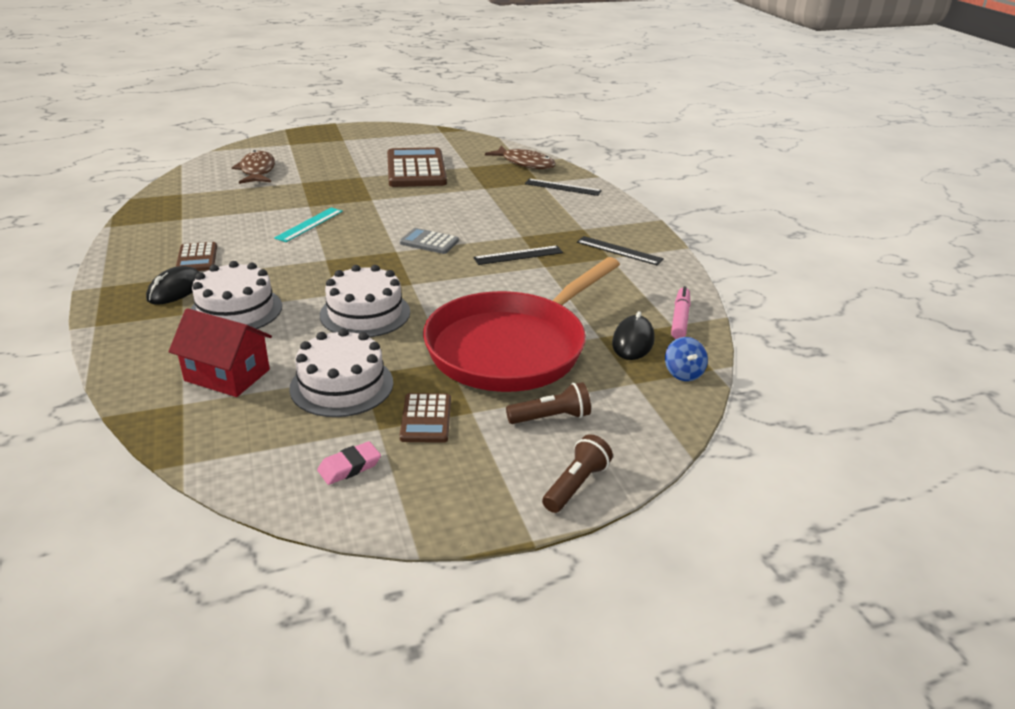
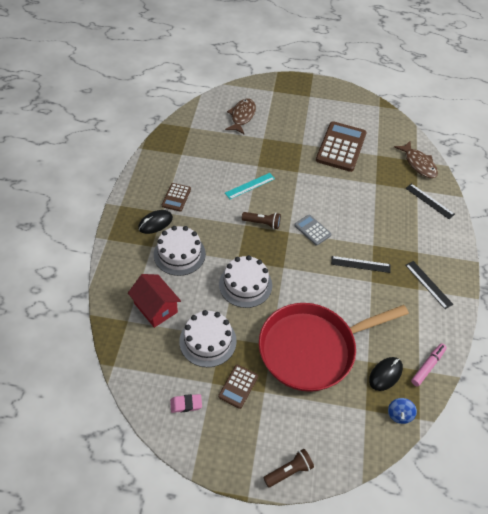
camera: 25 degrees right, 20 degrees up
brown flashlight [506,382,591,424] -> brown flashlight moved to [242,212,281,229]

